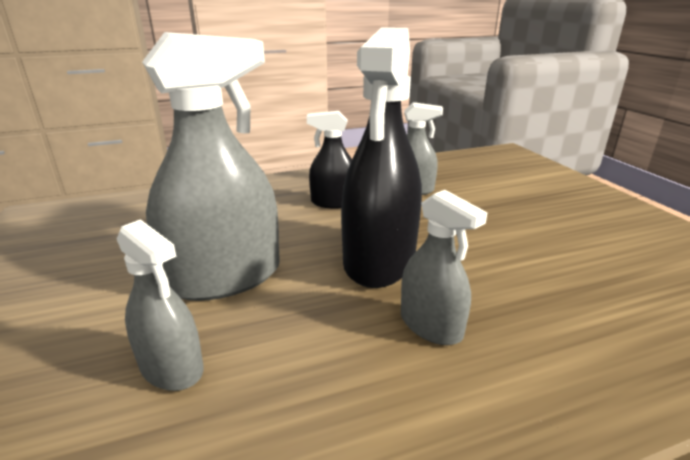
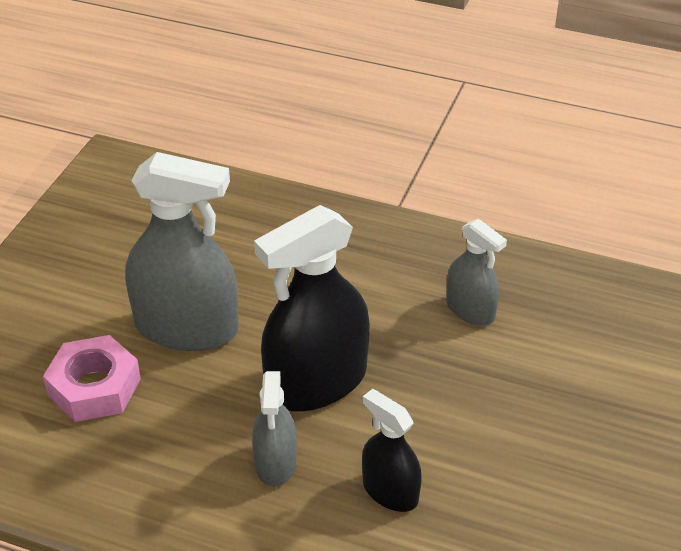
camera: 40 degrees right, 15 degrees up
grey spray bottle [117,219,204,391] -> pink nut [43,335,141,422]
black spray bottle [307,111,352,209] -> black spray bottle moved to [362,389,422,512]

